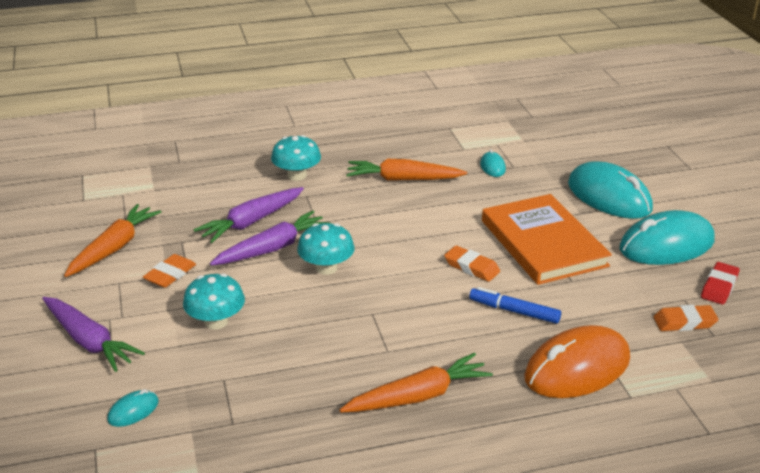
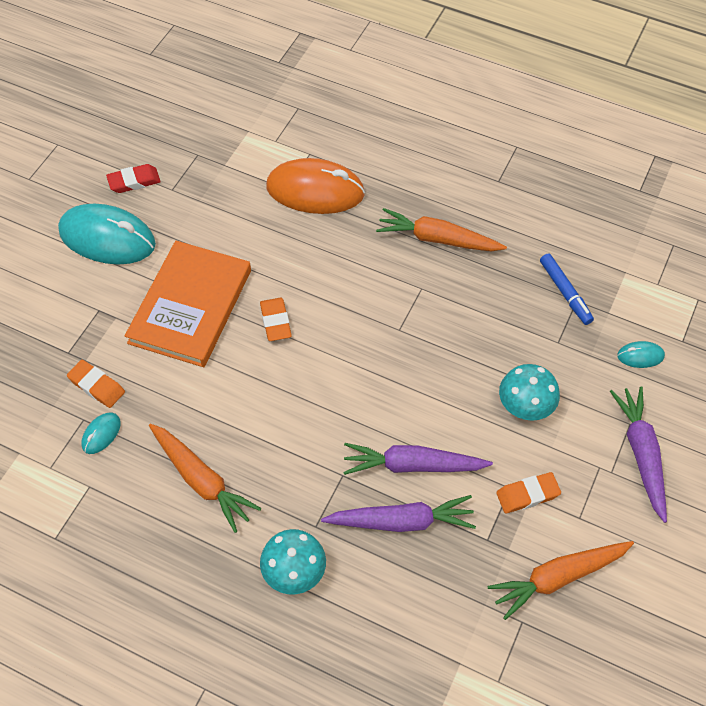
camera: 140 degrees left, 25 degrees up
turquoise mushroom [297,223,354,275] -> none
blue marker [470,287,561,324] -> blue marker moved to [540,253,594,325]
turquoise mouse [568,161,653,219] -> none
orange eraser [653,305,719,331] -> orange eraser moved to [67,360,125,408]

